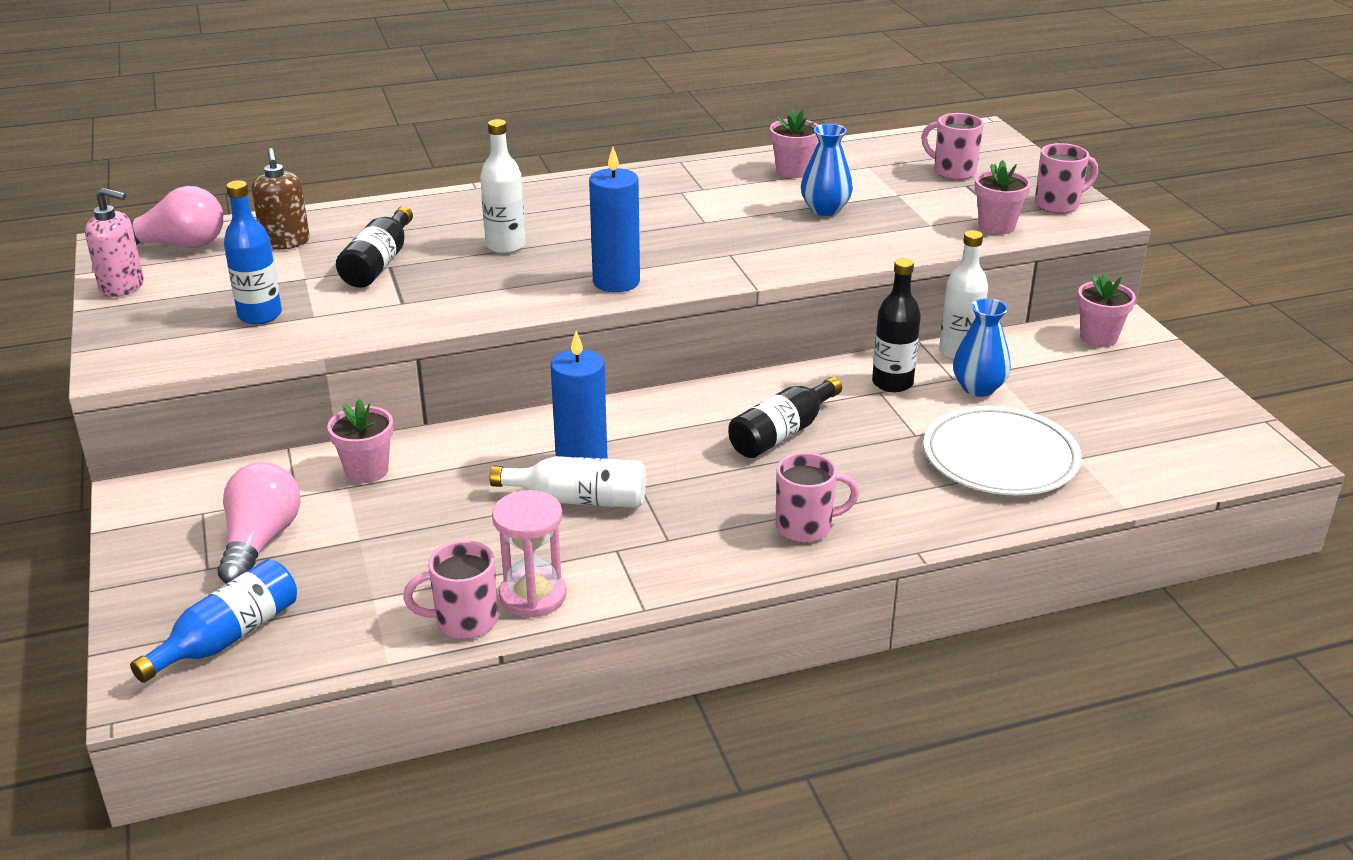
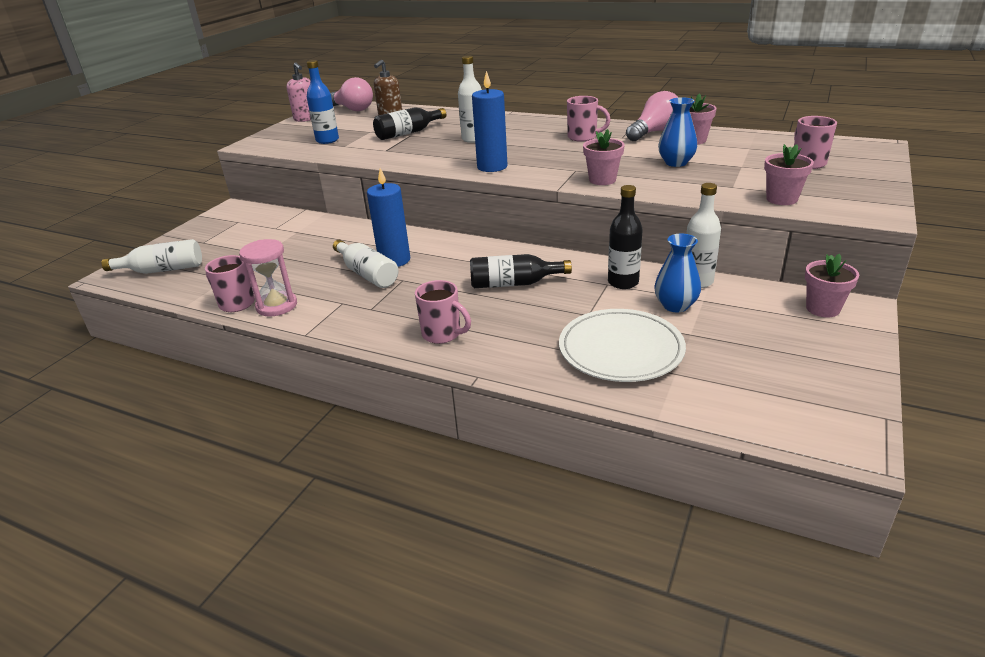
camera: 45 degrees right, 0 degrees up
blue bottle [130,559,297,683] -> white bottle [102,239,202,274]
pink light bulb [217,462,301,584] -> pink light bulb moved to [626,91,679,141]
pink flower pot [327,399,393,483] -> pink flower pot moved to [583,129,625,185]
pink mug [1035,143,1098,213] -> pink mug moved to [567,96,611,142]

